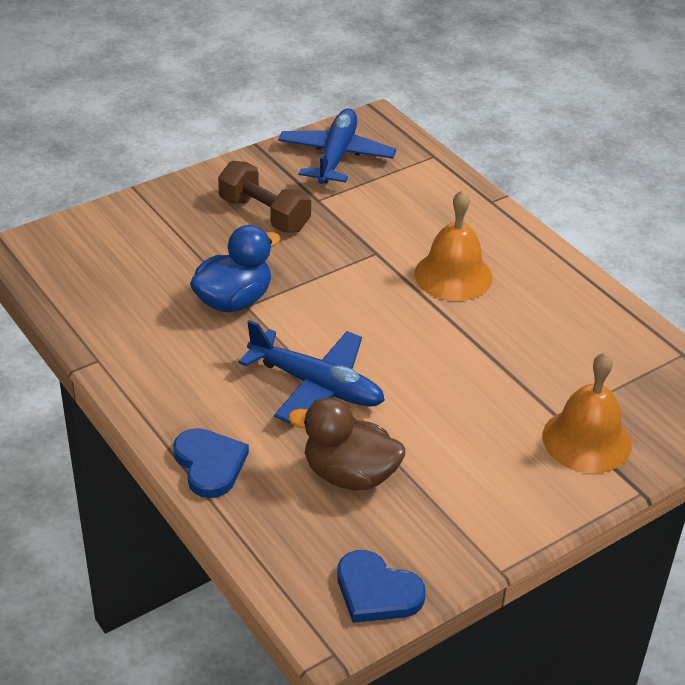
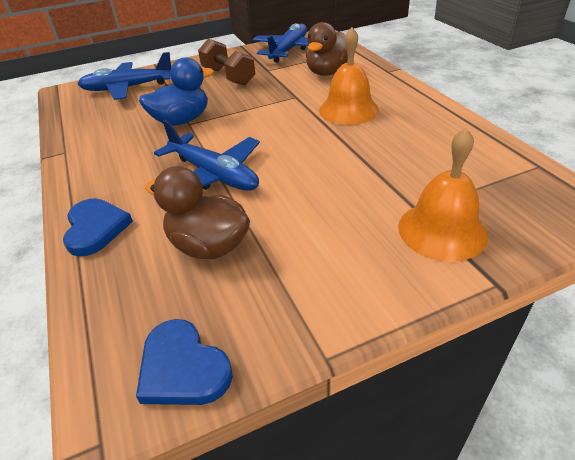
camera: 15 degrees right, 0 degrees up
none -> blue plane [78,52,171,100]
none -> brown duck [306,22,348,76]

